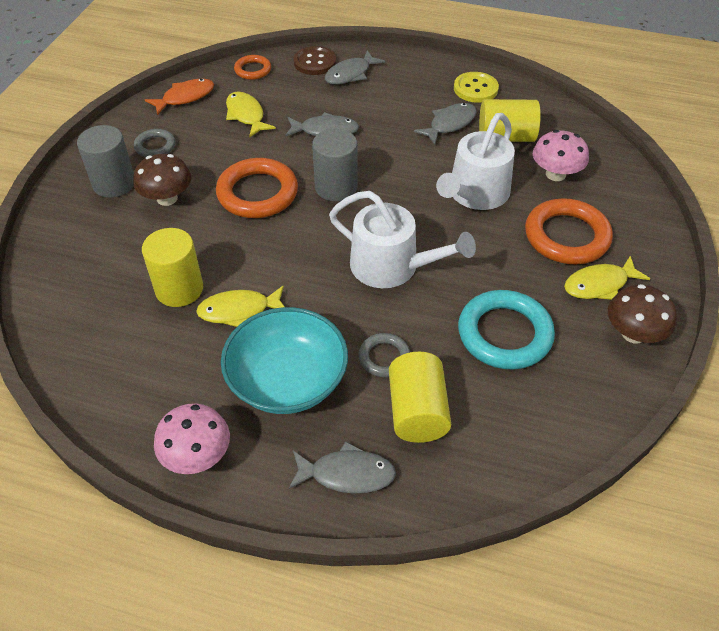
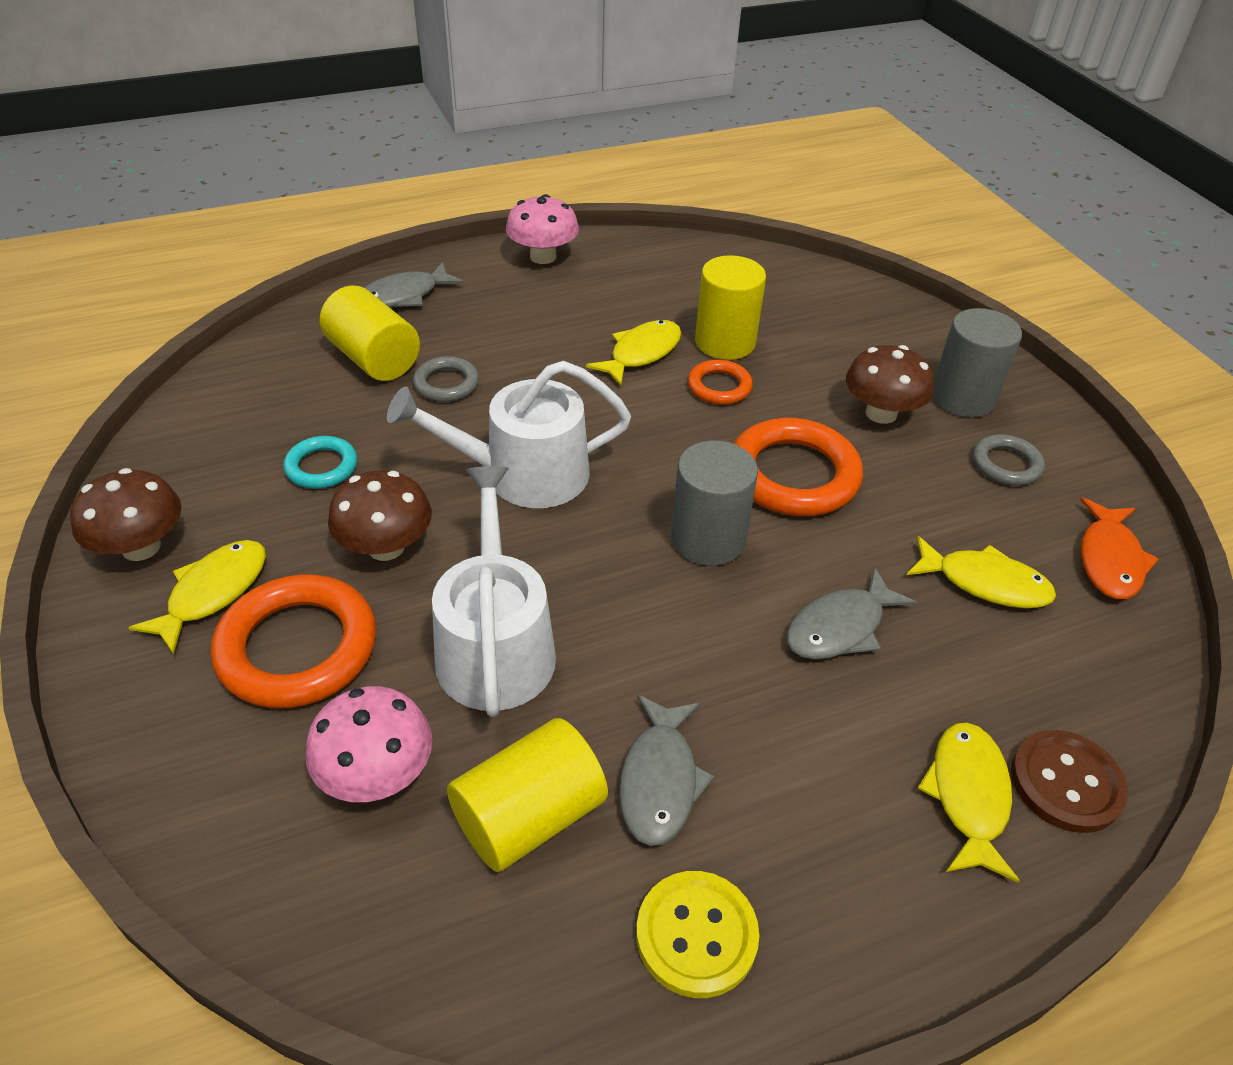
camera: 140 degrees right, 5 degrees down
turquoise bowl [221,307,348,414] -> none
orange ring [234,55,271,80] -> orange ring moved to [688,360,753,405]
grey fish [325,50,385,85] -> yellow fish [917,722,1020,883]
turquoise ring [458,290,555,369] -> turquoise ring [284,436,357,489], size x0.53
none -> brown mushroom [328,470,432,561]

